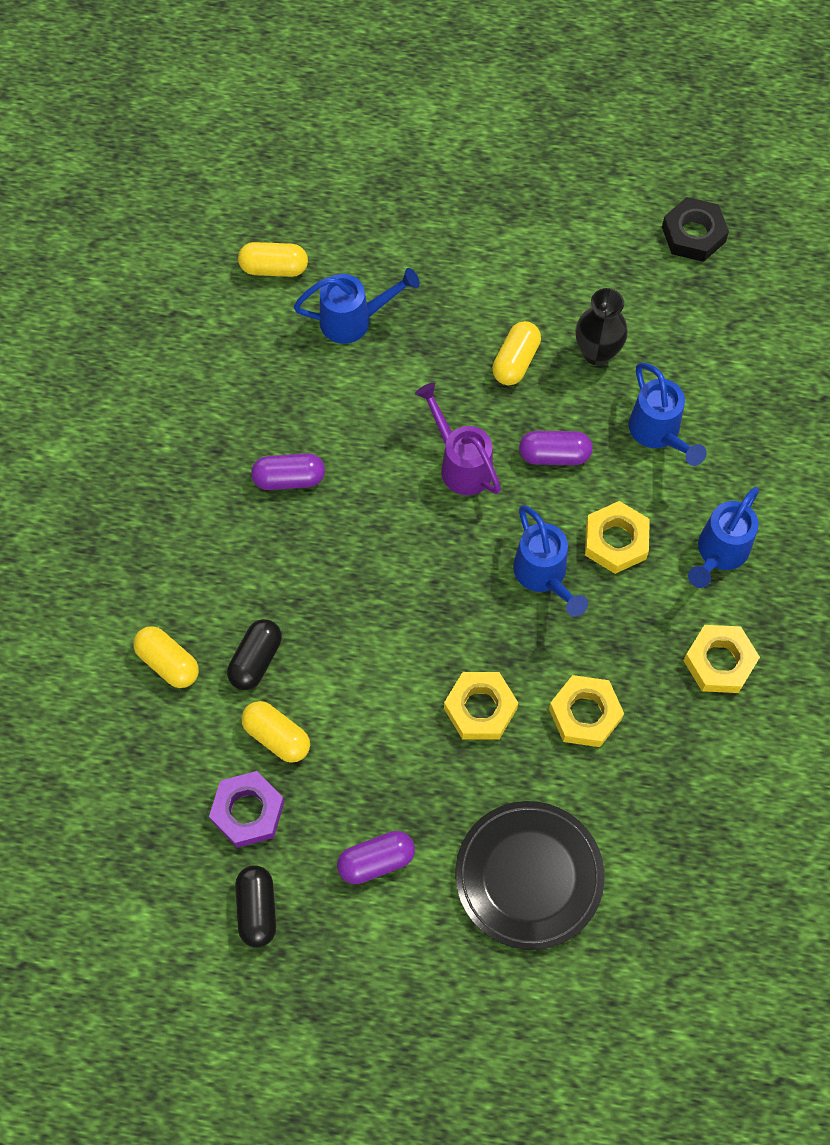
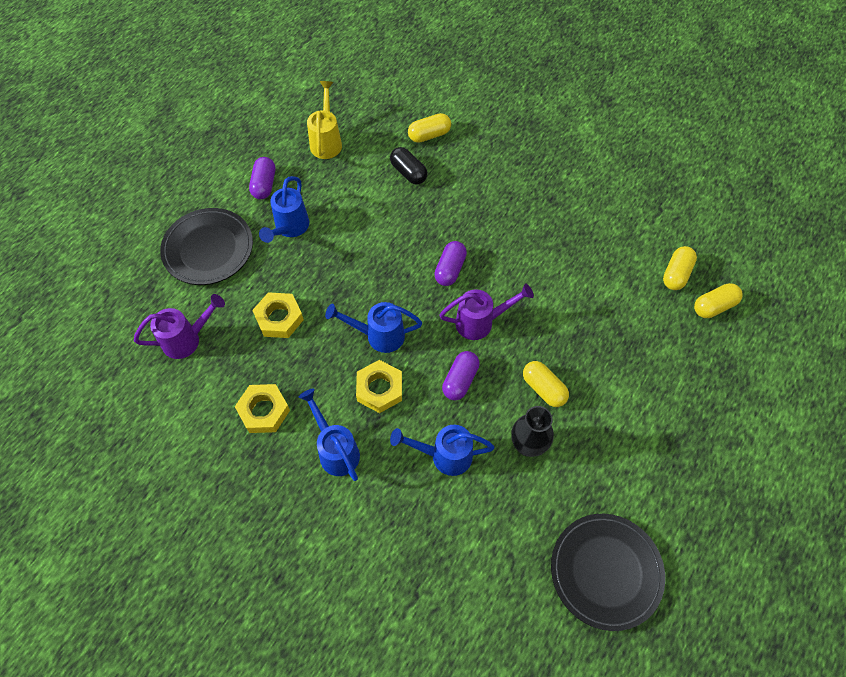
camera: 115 degrees right, 5 degrees down
purple nut [209,771,285,848] -> yellow watering can [307,81,342,159]
black capsule [235,865,276,948] -> none
yellow capsule [241,701,310,763] -> yellow capsule moved to [694,283,743,318]
purple capsule [251,453,325,490] -> purple capsule moved to [434,241,467,286]
blue watering can [294,268,420,344] -> blue watering can moved to [259,176,309,243]
yellow nut [444,672,518,740] -> none
black nut [662,197,729,262] -> black plate [551,514,665,631]
none -> purple watering can [134,294,225,359]

